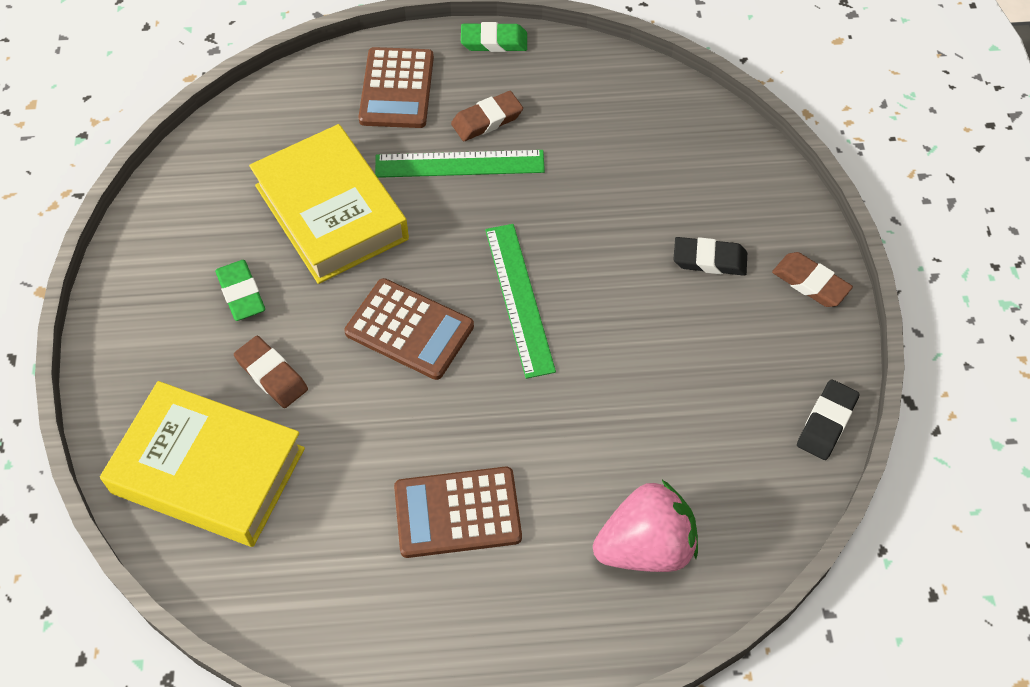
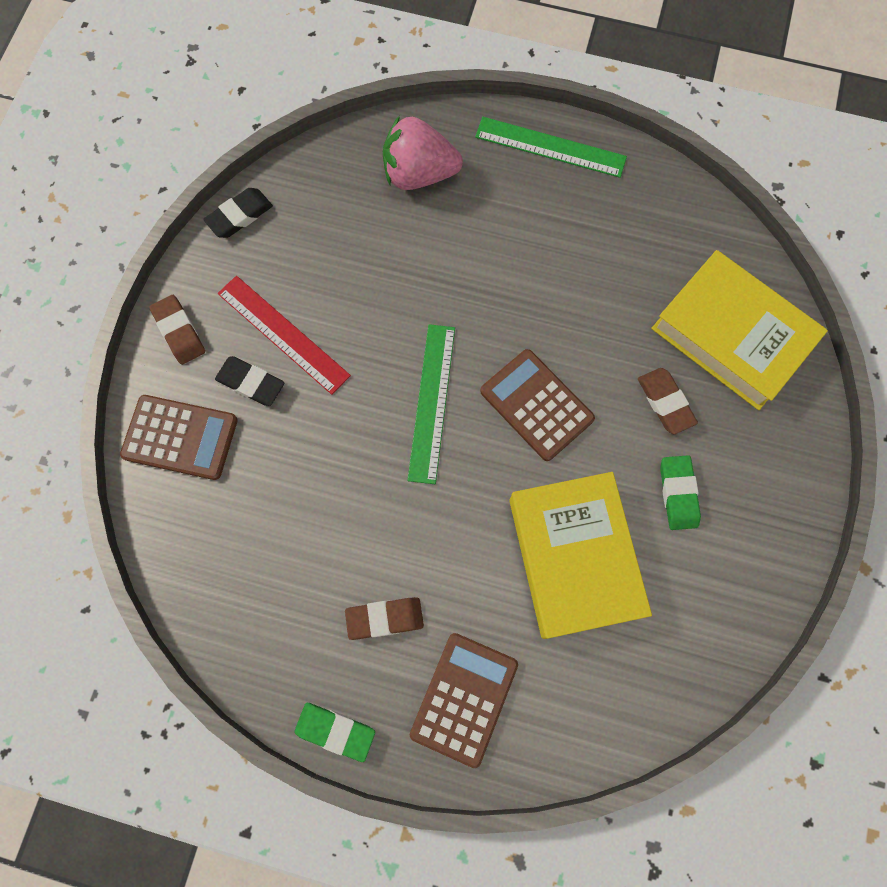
camera: 160 degrees left, 15 degrees up
green ruler [375,150,545,178] -> green ruler moved to [475,117,627,178]
brown calculator [394,467,522,558] -> brown calculator moved to [120,395,238,480]
none -> red ruler [218,276,351,395]

